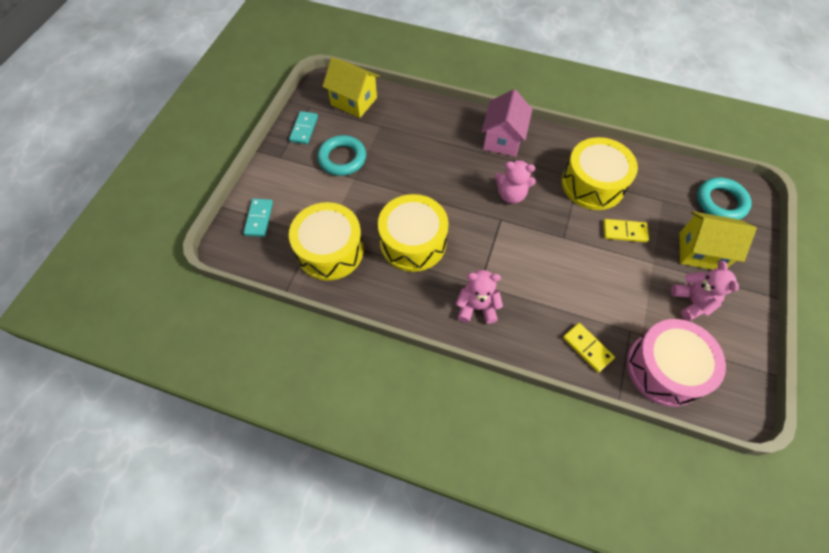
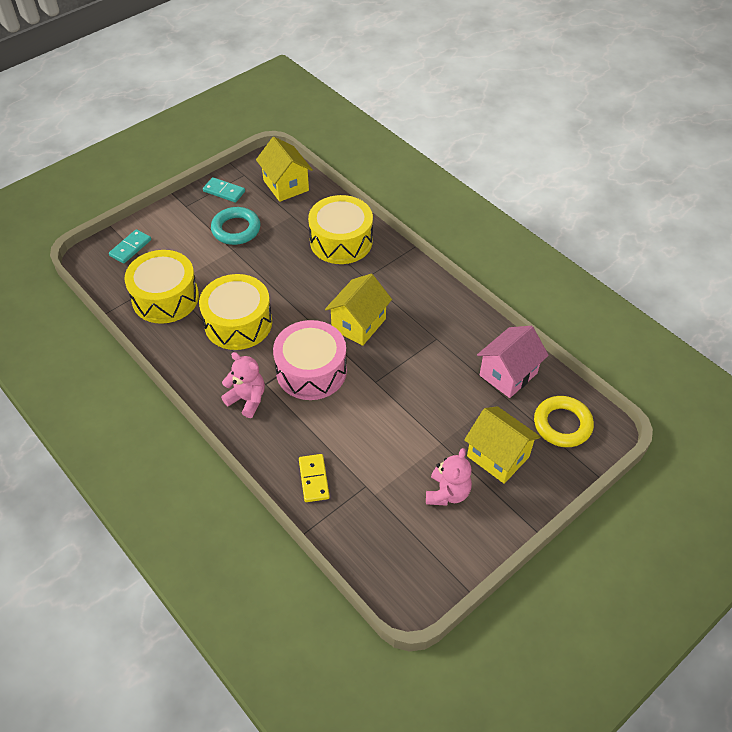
camera: 30 degrees right, 10 degrees down
turquoise domino [289,111,318,144] -> turquoise domino turned 75 degrees clockwise [203,177,245,203]
pink house [481,89,533,157] -> pink house moved to [477,326,549,398]
pink teddy bear [494,160,536,204] -> yellow house [325,274,392,346]
yellow drum [562,137,638,210] -> yellow drum moved to [308,195,373,264]
yellow domino [603,219,649,242] -> none
pink drum [627,319,726,407] -> pink drum moved to [273,320,347,400]
turquoise ring [697,177,752,220] -> yellow ring [534,396,594,447]

